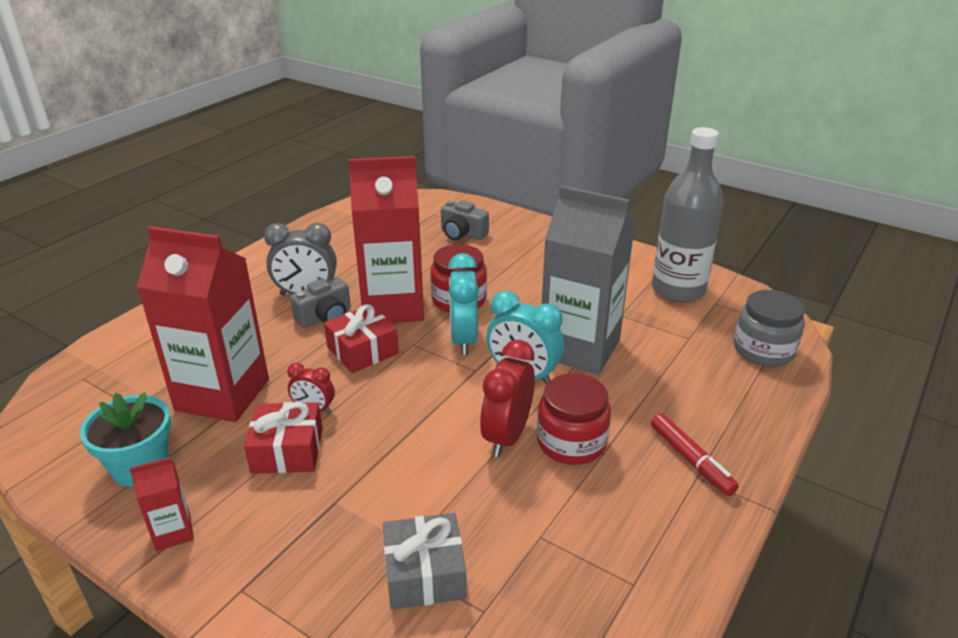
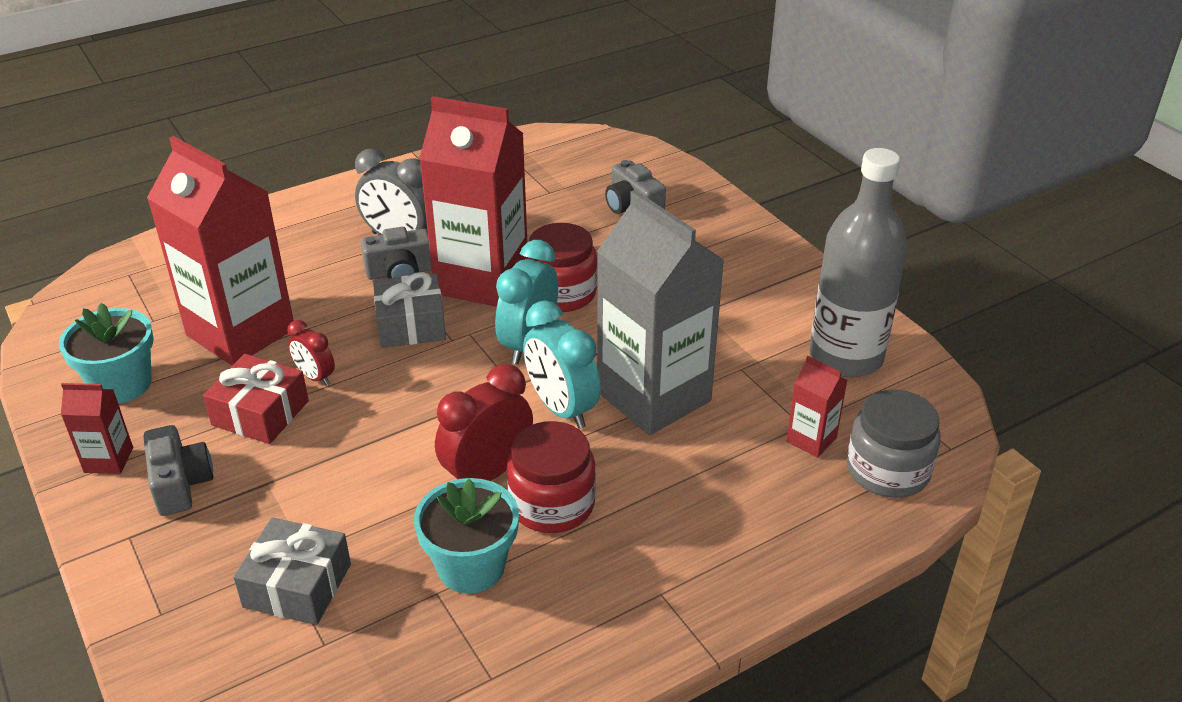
camera: 25 degrees right, 5 degrees up
red gift [324,304,399,373] -> grey gift [373,272,446,348]
red marker [651,414,739,496] -> none
none -> grey camera [143,425,213,516]
none -> turquoise flower pot [414,478,519,594]
none -> red carton [786,356,847,458]

